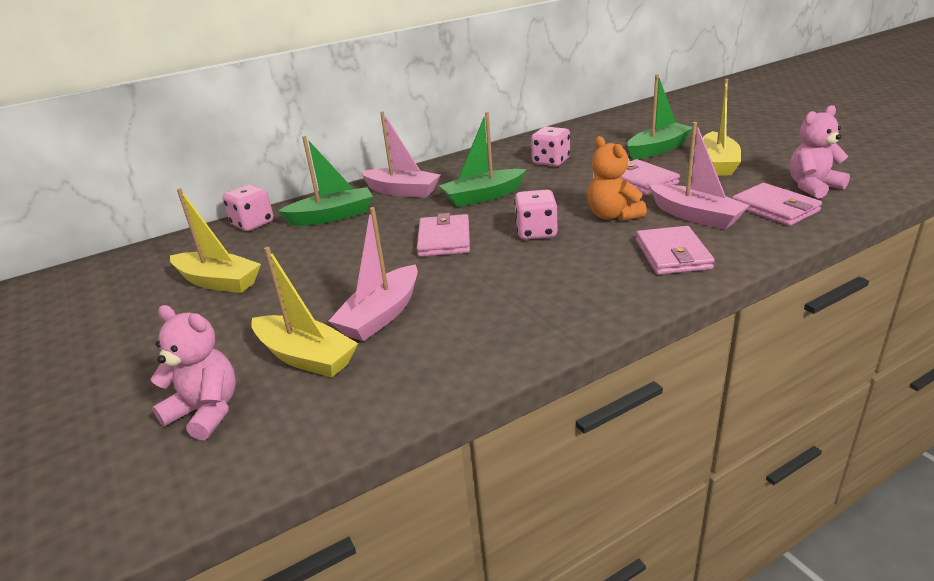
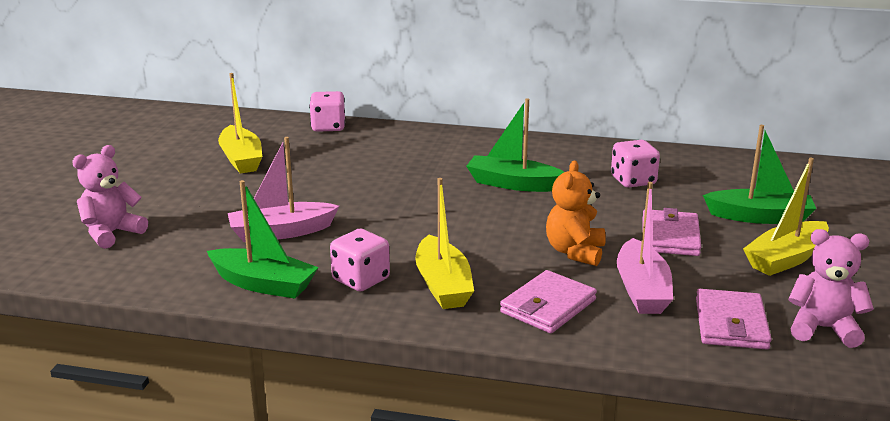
camera: 40 degrees right, 5 degrees down
pink teddy bear [150,305,236,440] -> pink teddy bear turned 120 degrees counterclockwise [72,145,148,249]
yellow boat [251,247,358,378] -> yellow boat moved to [415,178,474,309]
green boat [278,136,373,226] -> green boat moved to [207,180,319,299]
pink boat [360,112,441,198] -> none
pink wallet [417,213,470,257] -> none
pink dice [514,190,558,240] -> pink dice moved to [330,229,390,291]

